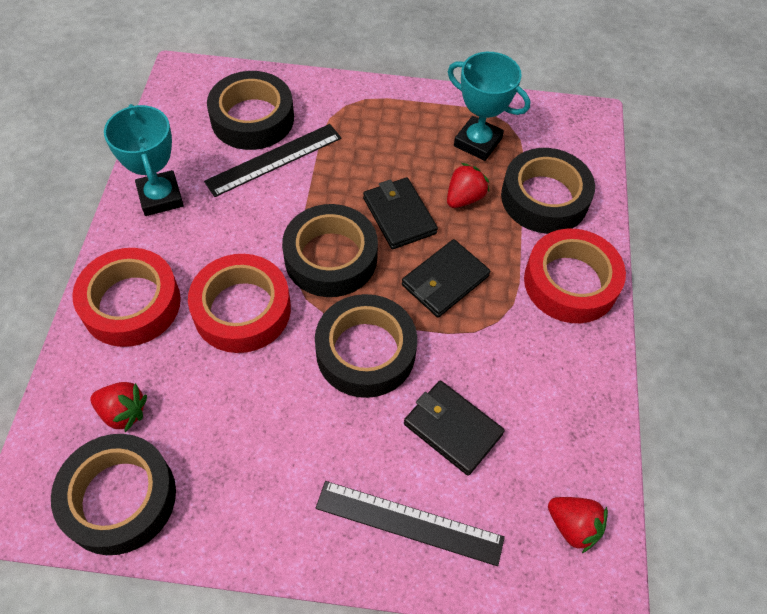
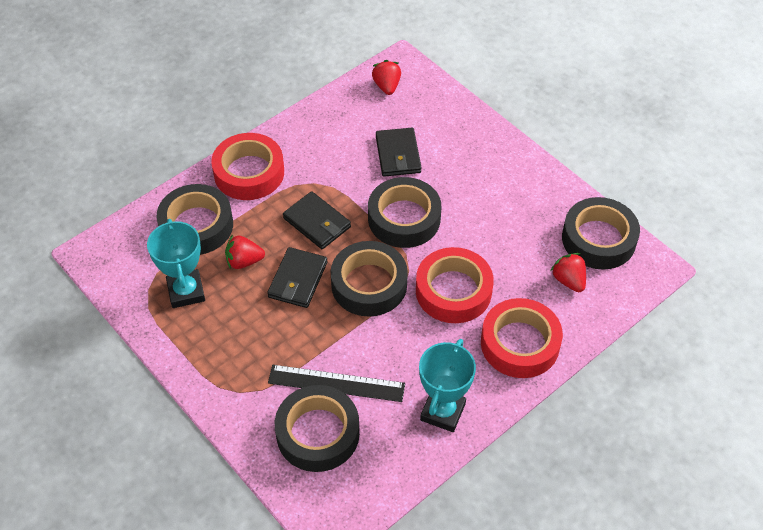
camera: 135 degrees left, 5 degrees down
black ruler [316,481,505,566] -> none
black wallet [402,239,490,318] -> black wallet turned 45 degrees clockwise [283,191,351,249]

